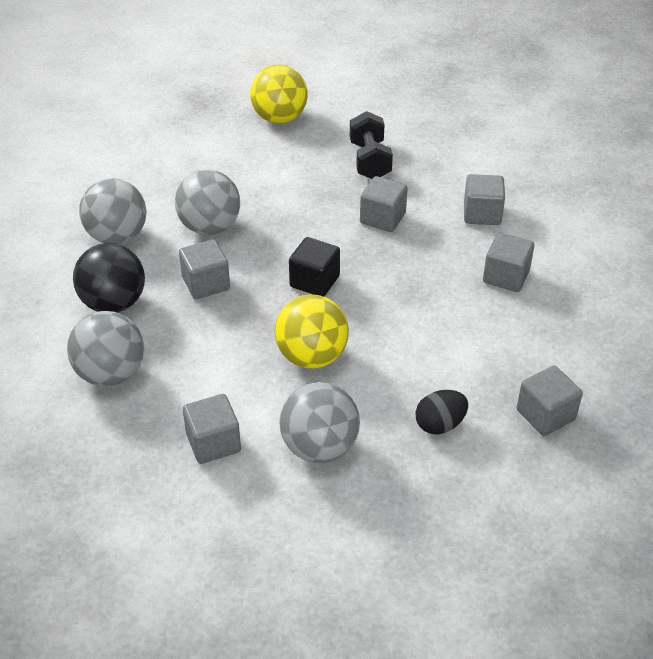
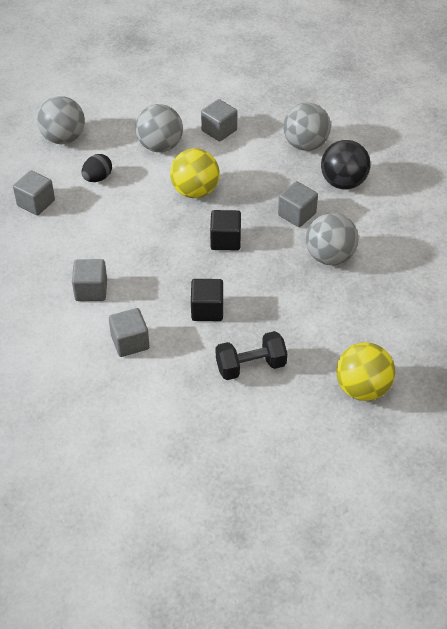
camera: 155 degrees right, 5 degrees up
grey ball [79,178,146,244] -> grey ball moved to [37,96,85,144]
black dumbbell [350,111,393,179] -> black dumbbell turned 75 degrees counterclockwise [216,331,287,380]
grey cube [360,176,408,232] -> black cube [191,279,223,321]

